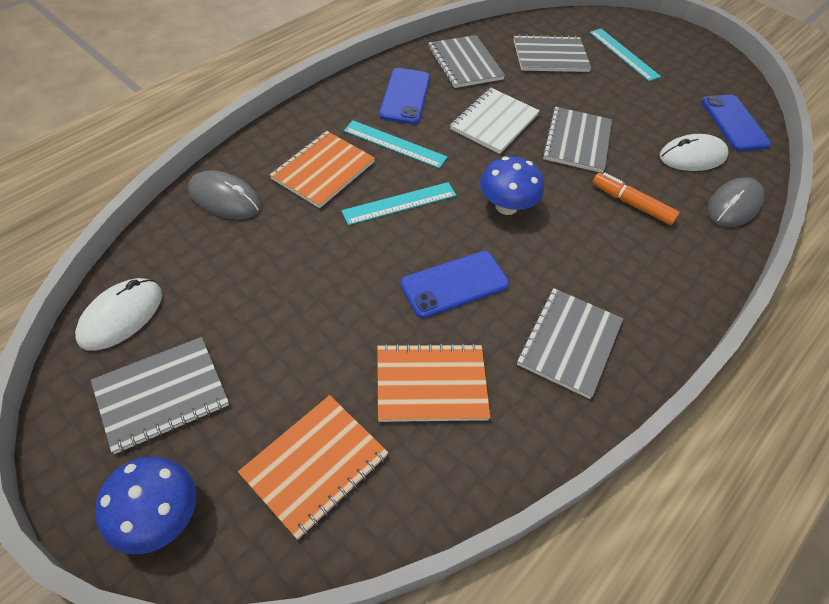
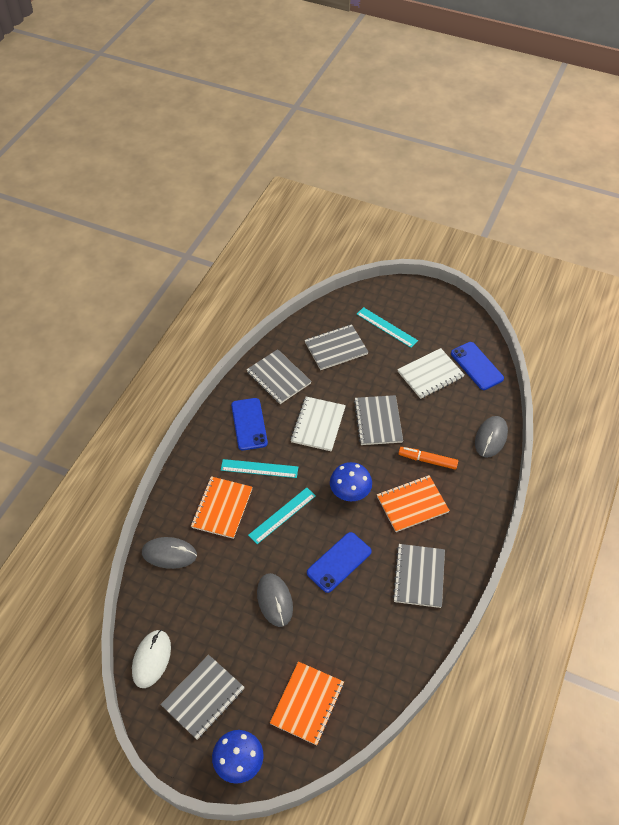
camera: 15 degrees left, 0 degrees up
orange notebook [377,343,490,422] -> orange notebook moved to [377,475,450,532]
white mouse [660,134,729,171] -> none
none -> grey mouse [257,573,293,627]
none -> white notebook [397,348,465,399]

